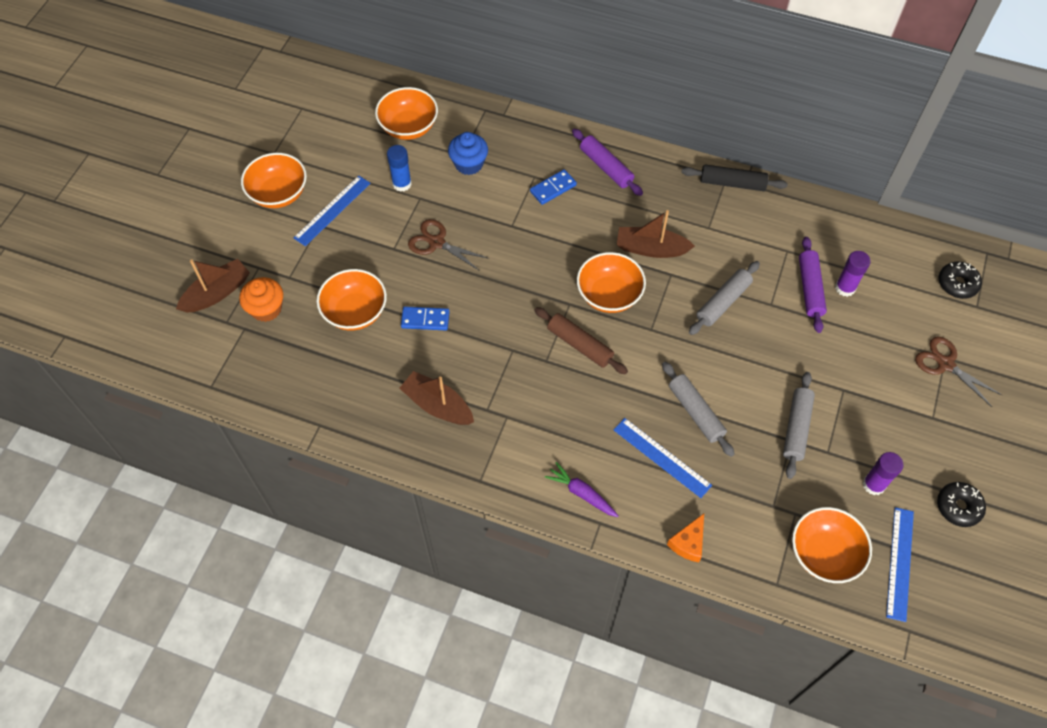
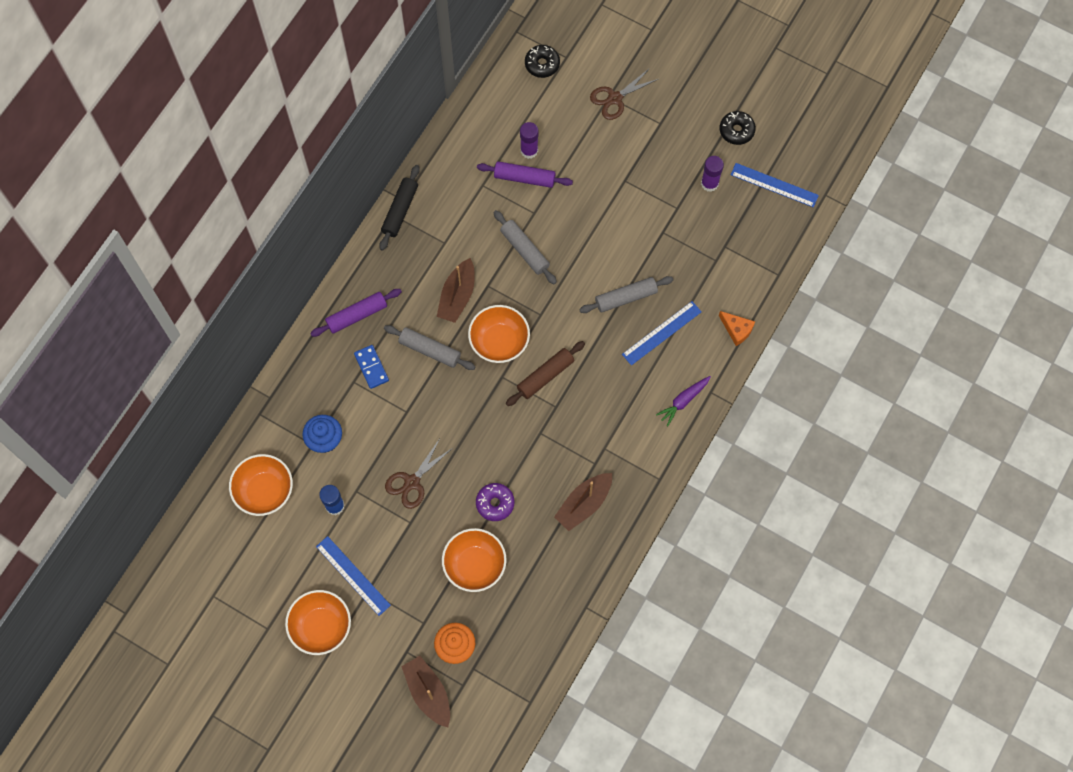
camera: 80 degrees left, 10 degrees up
blue domino [401,307,450,330] -> purple donut [476,483,515,521]
grey rolling pin [783,372,815,479] -> grey rolling pin moved to [384,325,475,370]
orange bowl [792,507,872,583] -> none

